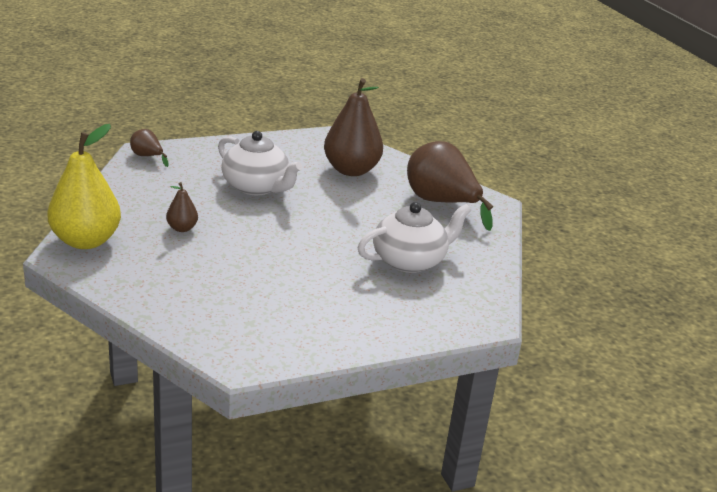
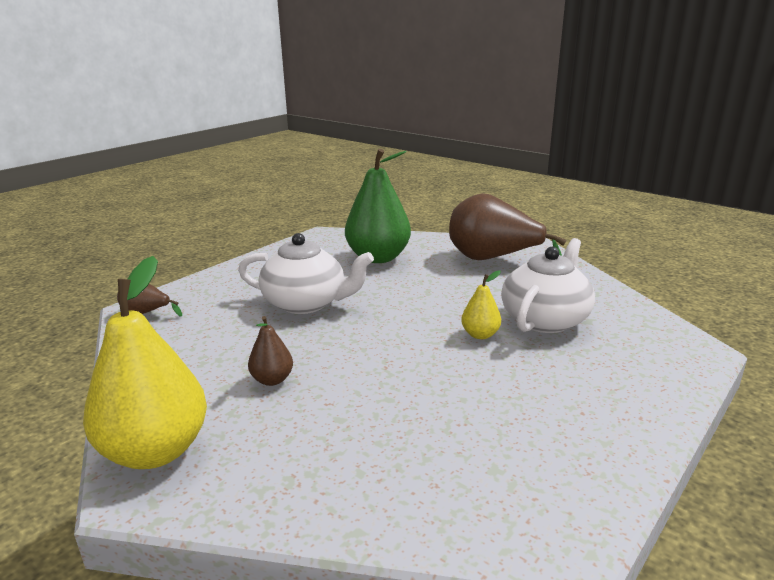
camera: 25 degrees left, 5 degrees down
brown pear [324,78,383,176] -> green pear [345,149,411,263]
none -> yellow pear [461,270,501,339]

